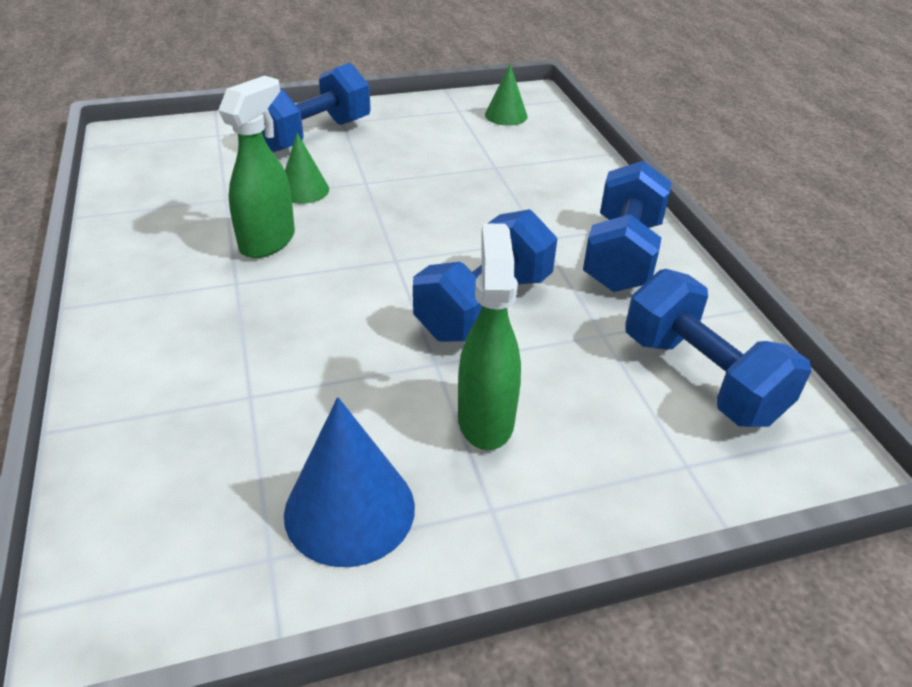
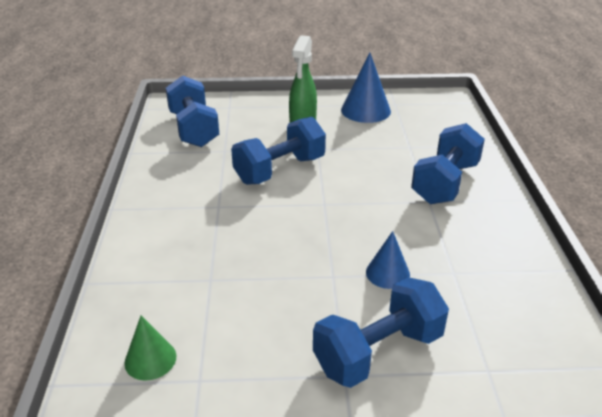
camera: 165 degrees left, 5 degrees down
green spray bottle [218,76,295,258] -> none
green cone [285,133,329,204] -> blue cone [366,231,410,289]
blue dumbbell [583,161,672,292] -> blue dumbbell moved to [411,123,485,204]

